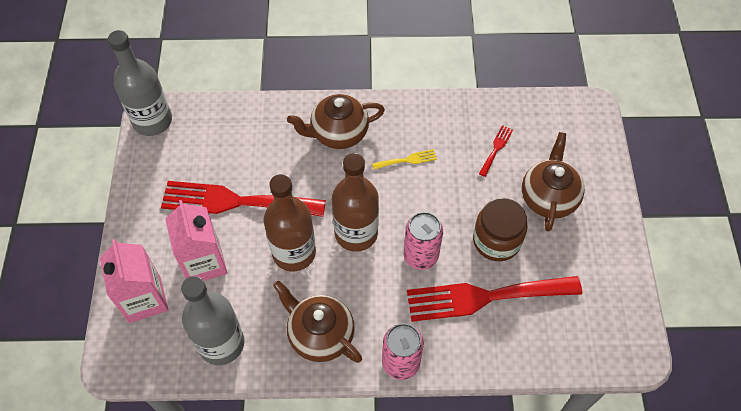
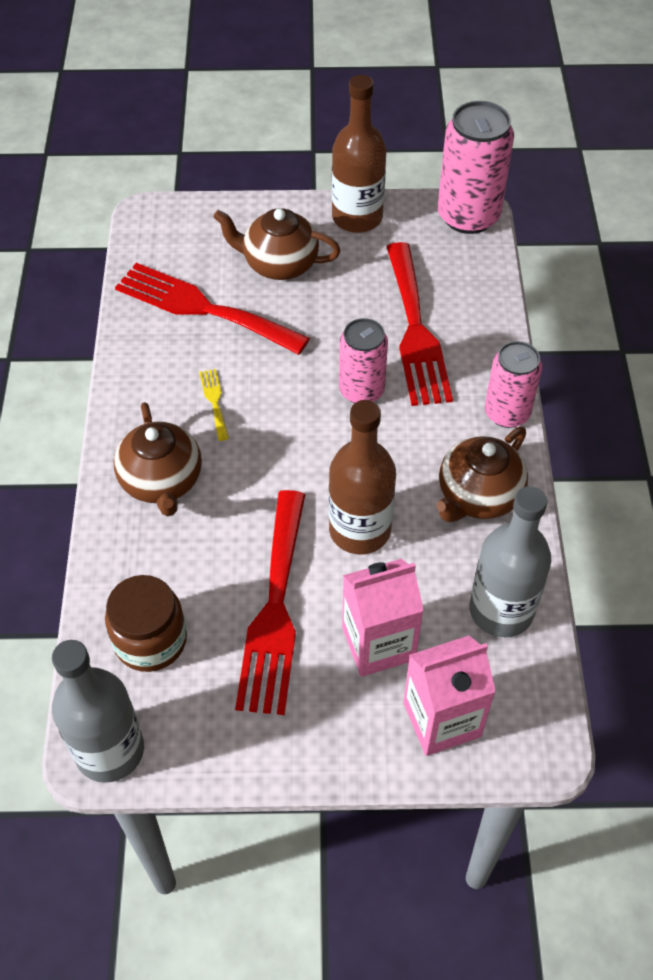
camera: 90 degrees left, 5 degrees down
brown bottle [332,153,379,252] -> brown bottle moved to [332,75,386,233]
brown jar [473,198,528,261] -> brown jar moved to [105,575,187,672]
red fork [479,125,513,177] -> red fork [115,263,310,355], size x2.44
none -> pink can [438,101,514,234]

